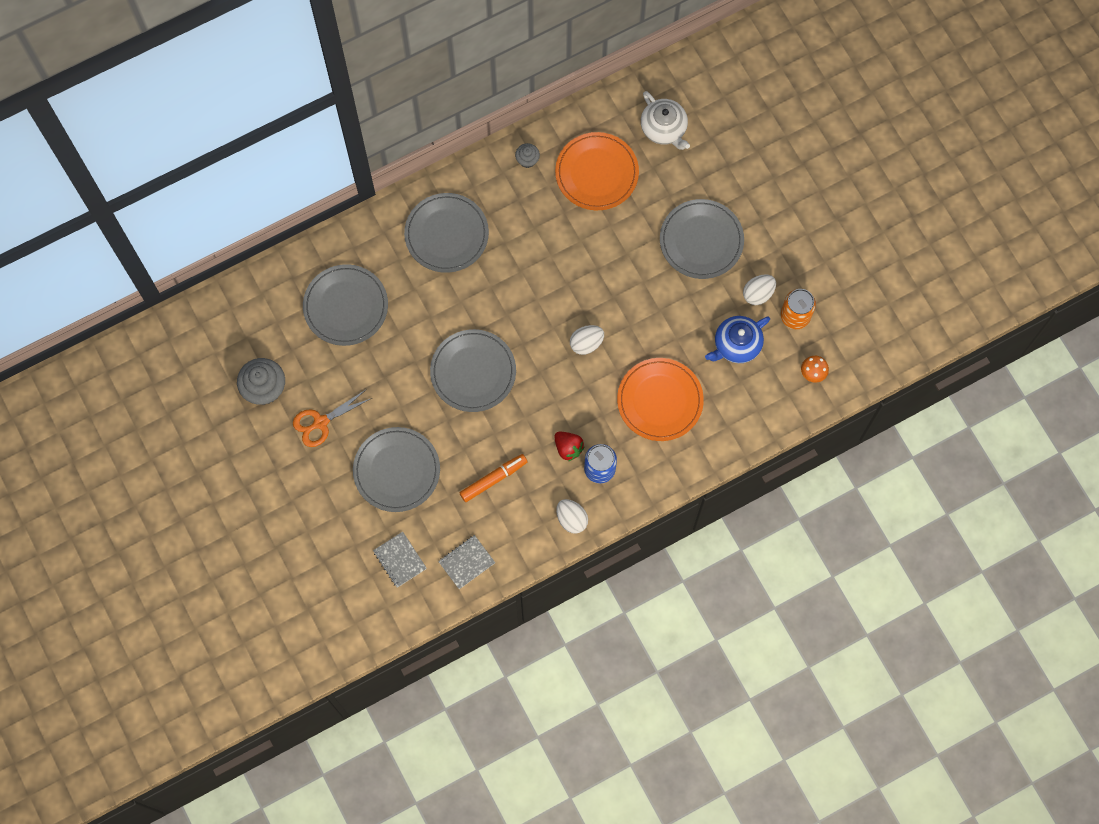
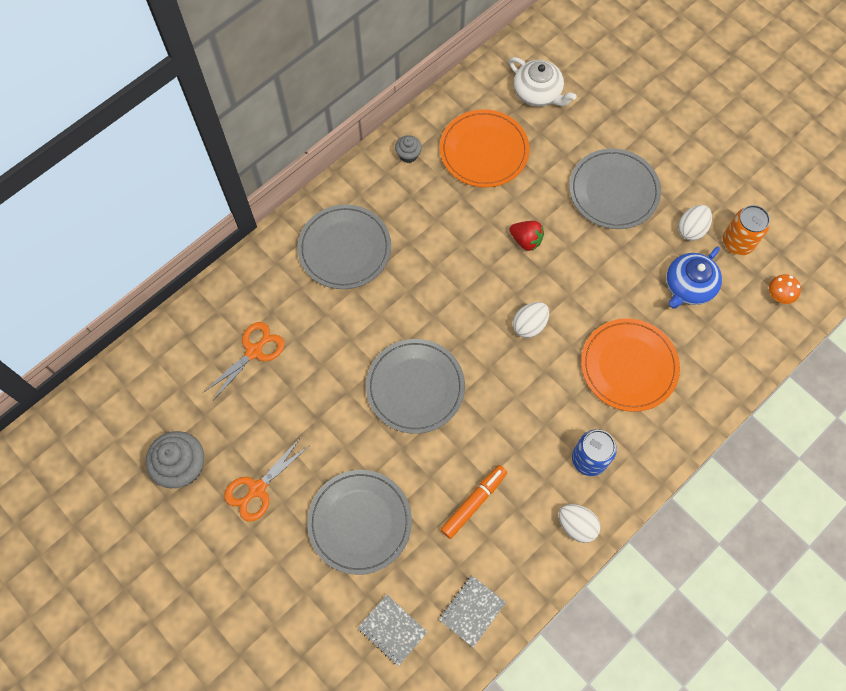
camera: 15 degrees left, 5 degrees down
grey plate [303,264,388,346] -> orange scissors [204,322,285,401]
red strawberry [554,432,585,461] -> red strawberry moved to [509,221,544,251]

